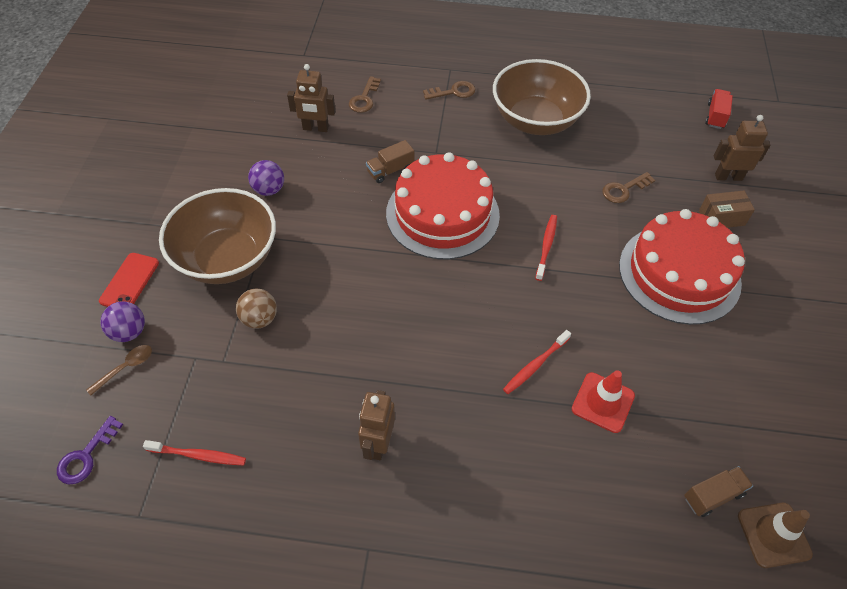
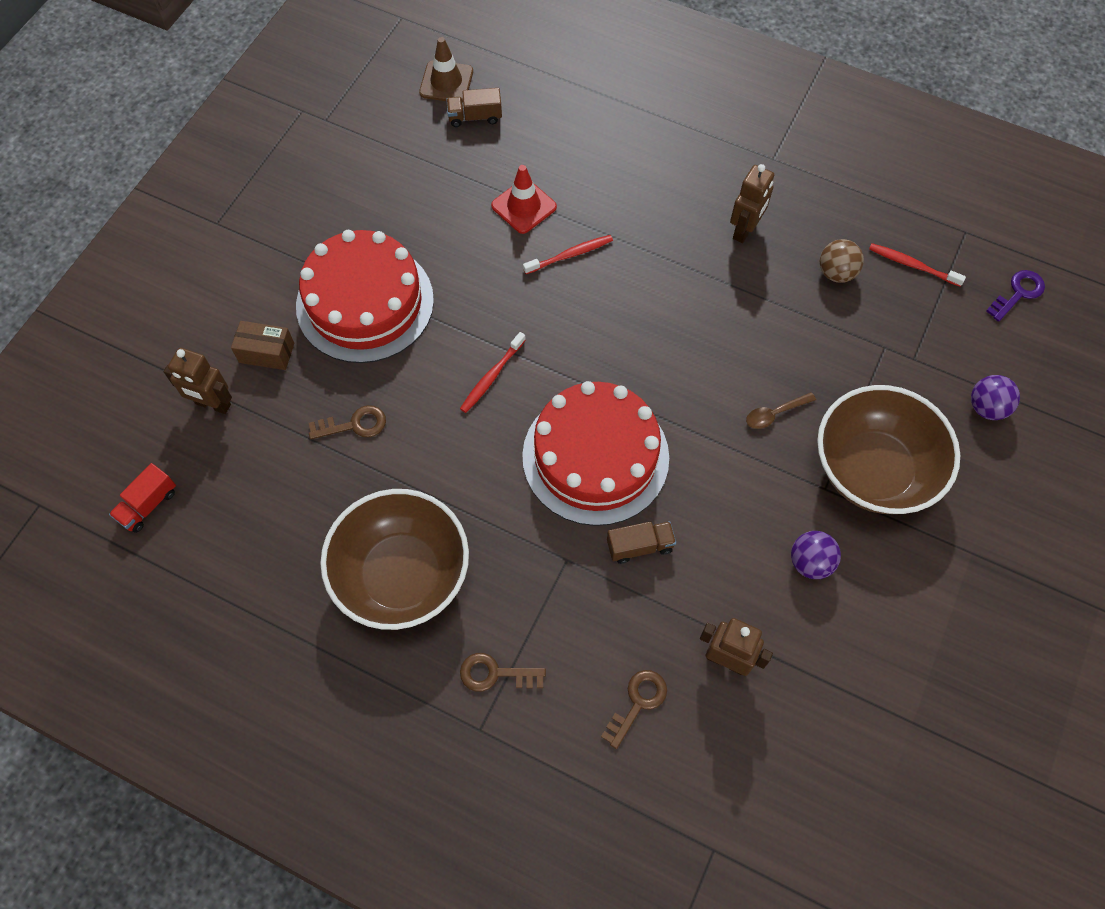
camera: 160 degrees left, 10 degrees up
brown spoon [86,345,152,395] -> brown spoon moved to [746,392,816,429]
red phone [99,253,159,307] -> none
brown ball [236,289,277,329] -> brown ball moved to [820,239,864,283]

